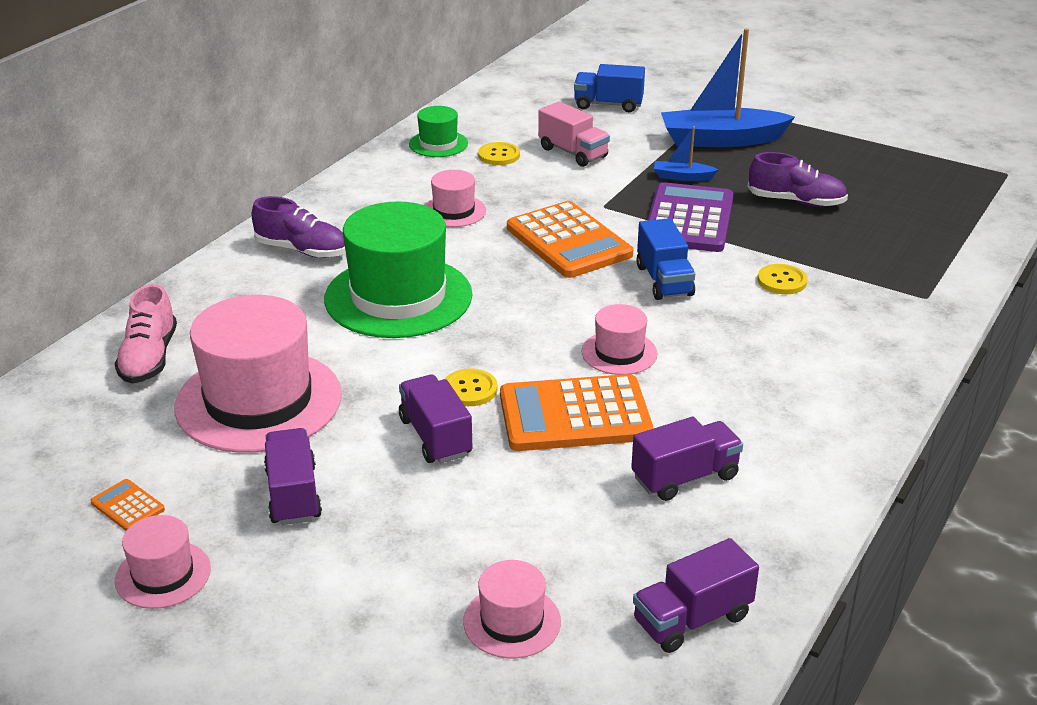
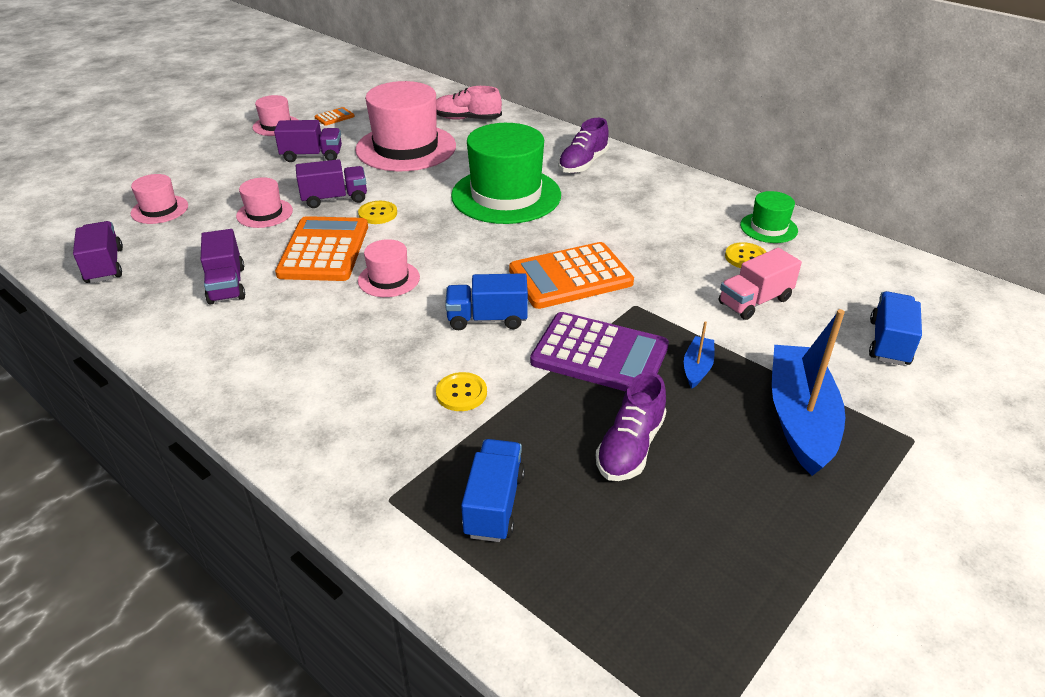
camera: 100 degrees right, 5 degrees up
pink hat [425,170,486,227] -> pink hat moved to [236,177,293,228]
none -> blue truck [461,439,525,542]

